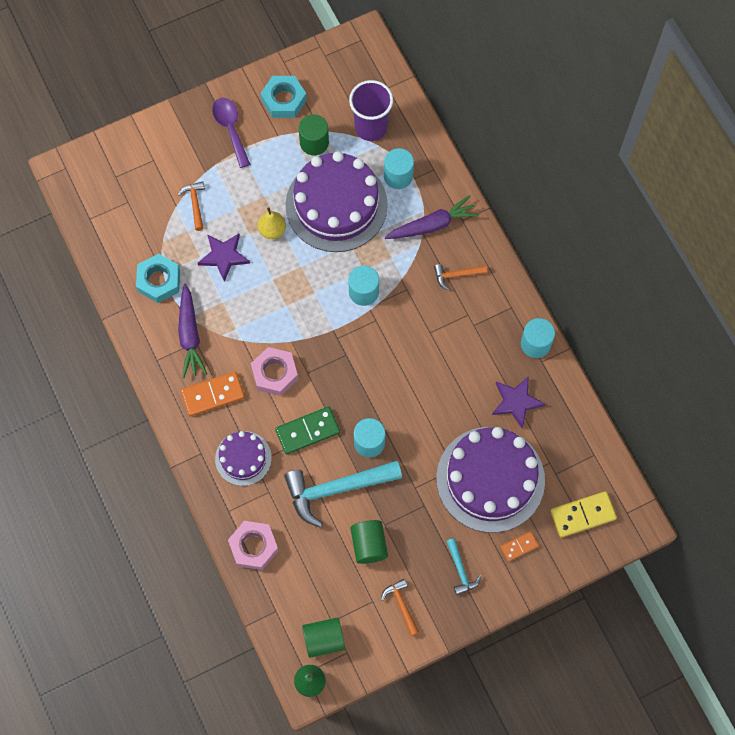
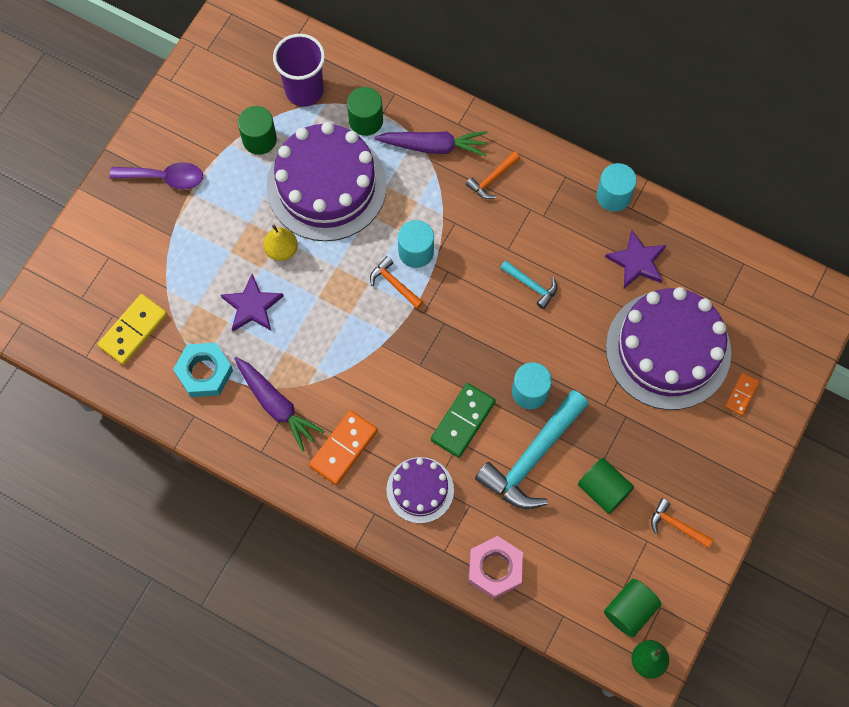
camera: 35 degrees left, 0 degrees up
orange hammer [178,181,205,231] -> orange hammer moved to [370,256,423,309]
purple spoon [212,98,251,168] -> purple spoon turned 150 degrees clockwise [110,162,203,189]
pink nut [251,347,298,396] -> none
turquoise nut [260,76,307,118] -> none
turquoise cylinder [384,148,414,189] -> green cylinder [347,87,383,136]
purple carrot [385,195,479,239] -> purple carrot turned 60 degrees clockwise [374,131,487,156]
turquoise hammer [446,538,482,595] -> turquoise hammer moved to [500,260,557,309]
yellow domino [550,491,617,537] -> yellow domino moved to [98,294,167,365]

